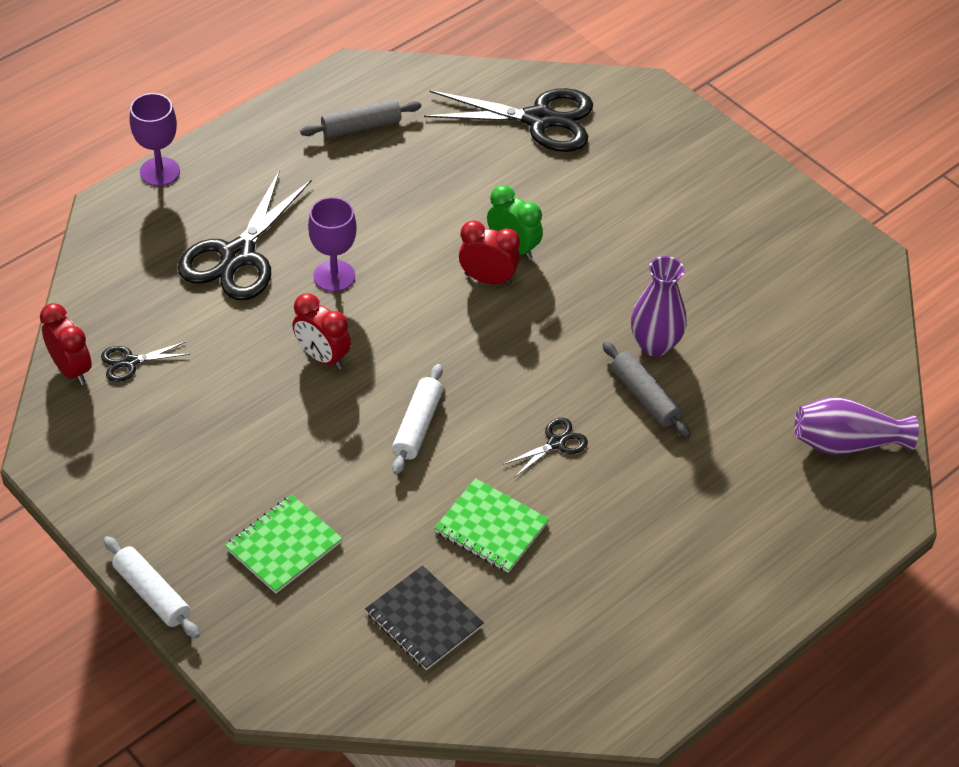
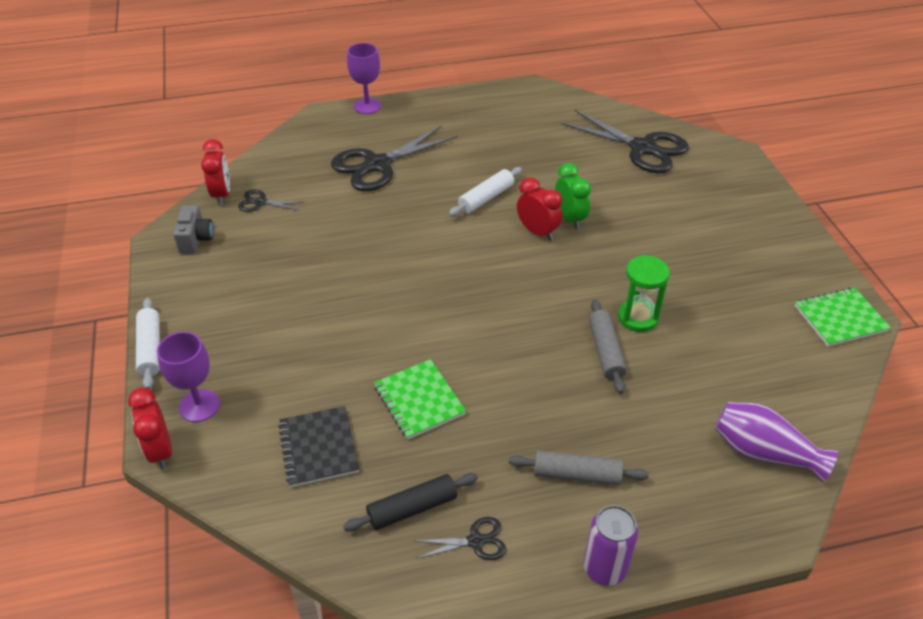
camera: 30 degrees right, 5 degrees down
green notebook [225,495,343,594] -> green notebook moved to [795,287,891,347]
red clock [293,293,351,370] -> red clock moved to [128,387,172,469]
grey rolling pin [300,99,421,138] -> grey rolling pin moved to [509,450,649,485]
purple goblet [308,197,357,292] -> purple goblet moved to [157,332,220,422]
white rolling pin [392,364,443,475] -> white rolling pin moved to [449,167,522,216]
black scissors [503,418,588,477] -> black scissors moved to [413,517,506,560]
purple vase [631,256,687,357] -> green hourglass [618,255,670,332]
none -> grey camera [173,205,214,254]
none -> black rolling pin [343,473,478,531]
none -> purple can [584,505,638,586]

